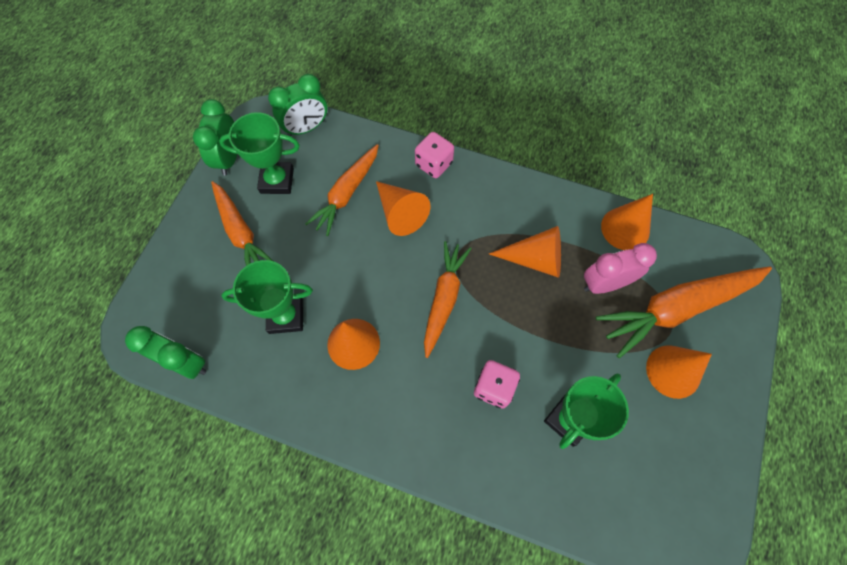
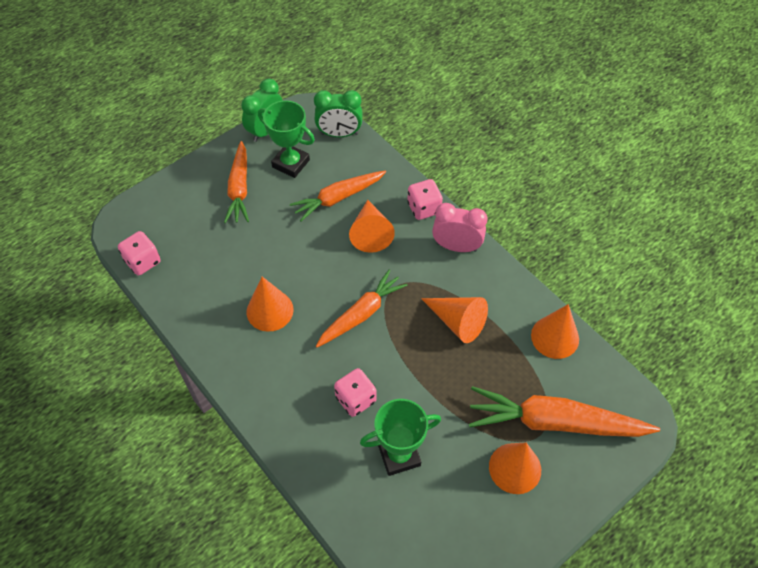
camera: 30 degrees right, 10 degrees down
green clock [125,326,206,379] -> pink dice [118,231,161,275]
green trophy [221,260,313,334] -> none
pink clock [584,243,657,294] -> pink clock moved to [432,203,487,252]

